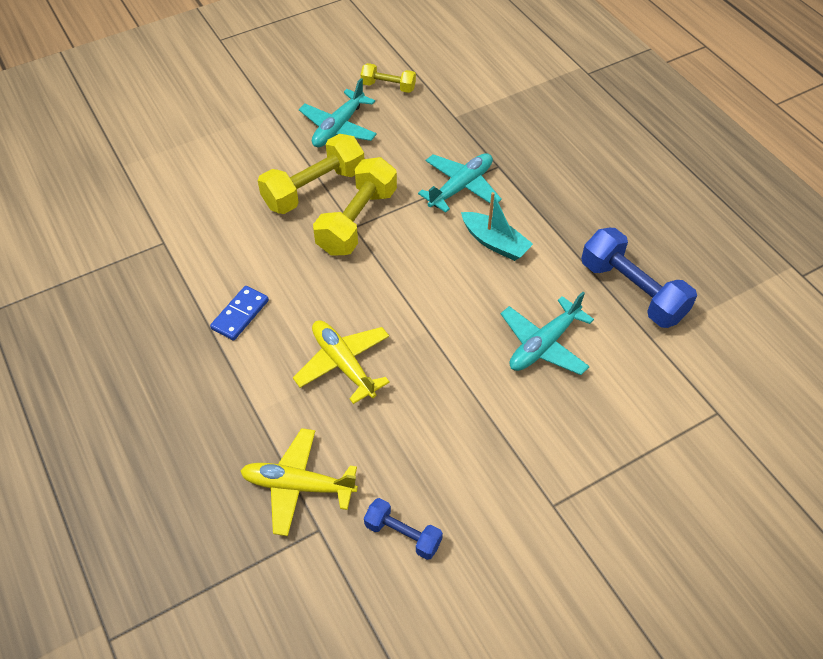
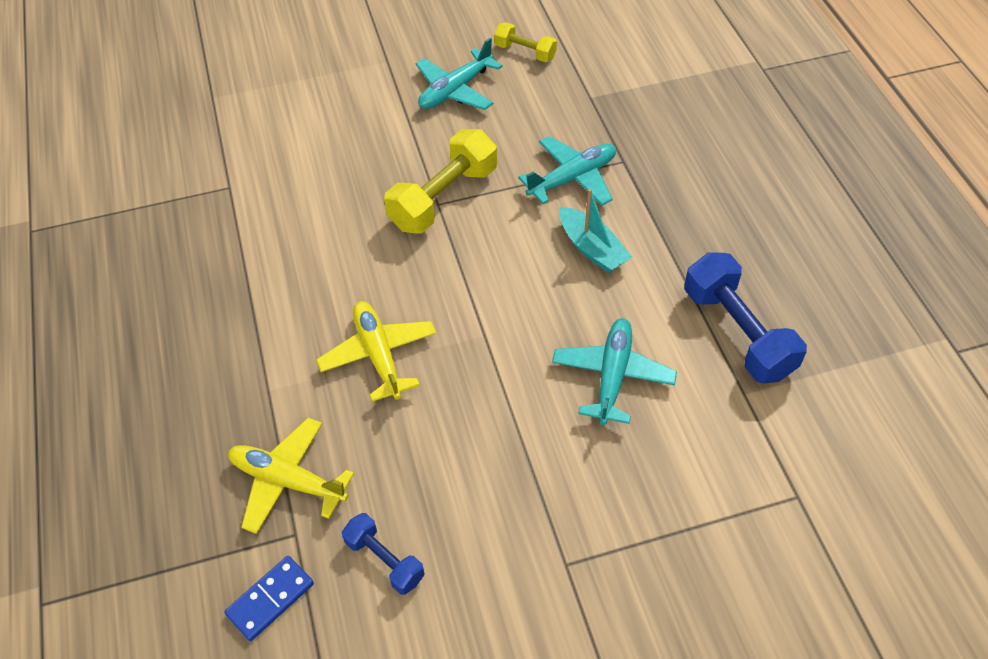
camera: 15 degrees right, 0 degrees up
blue domino [210,286,269,341] -> blue domino moved to [224,556,314,641]
yellow dumbbell [258,134,364,214] -> none
turquoise plane [501,292,594,375] -> turquoise plane turned 135 degrees clockwise [552,318,677,425]

